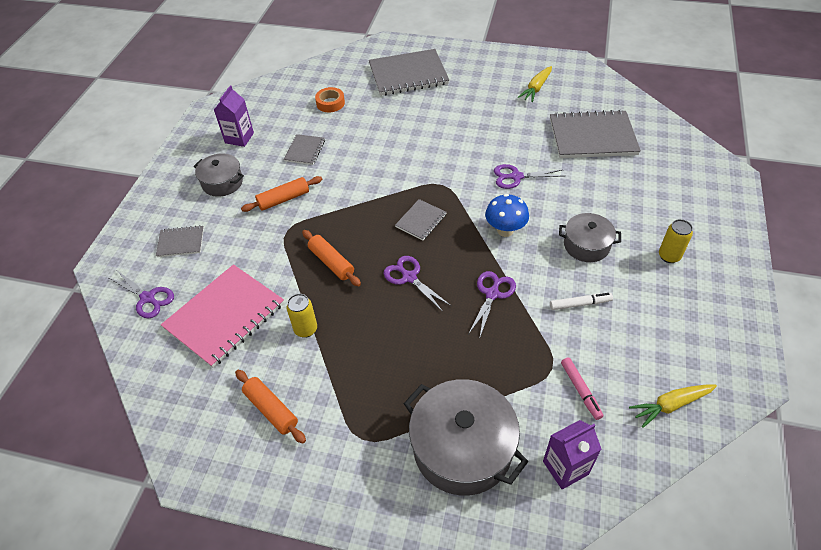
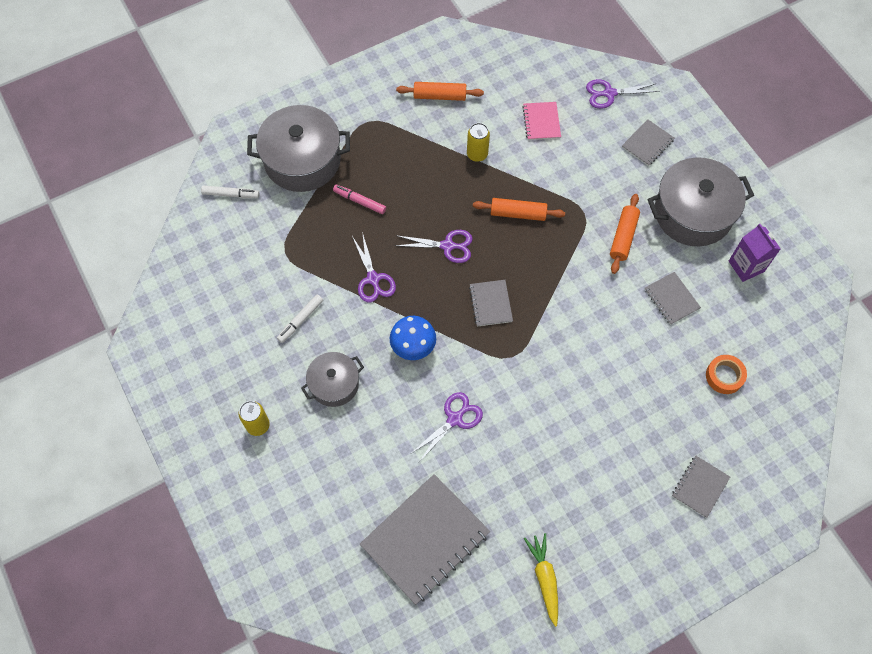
camera: 135 degrees right, 15 degrees up
pink notebook [161,264,284,368] -> pink notebook [522,102,561,140], size x0.50
grey pot [194,153,244,197] -> grey pot [648,157,754,246], size x1.73
grey notebook [369,49,449,96] -> grey notebook [672,456,730,518], size x0.50
purple carton [543,420,601,489] -> white marker [201,186,259,198]
pink marker [561,357,603,420] -> pink marker moved to [333,185,386,214]
yellow carrot [629,384,717,428] -> none

